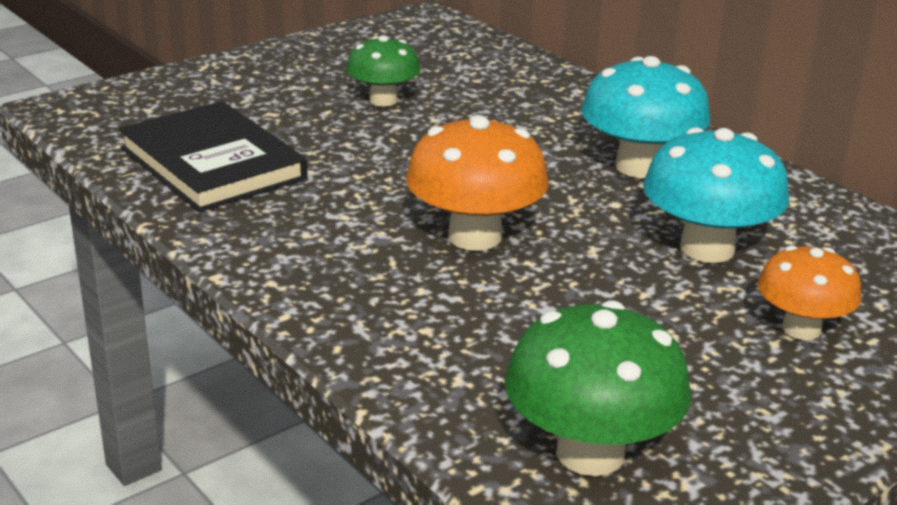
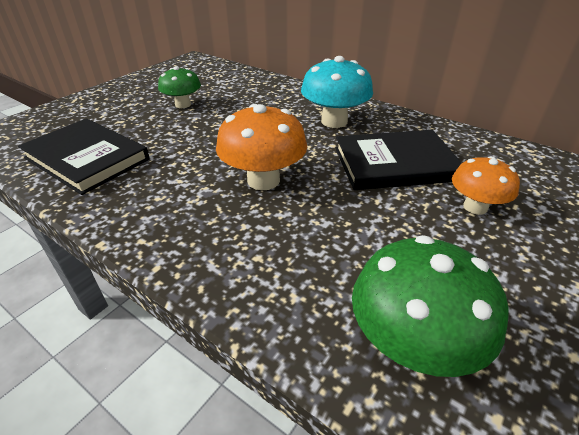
camera: 15 degrees left, 10 degrees up
turquoise mushroom [643,127,789,263] -> black book [335,130,462,190]

